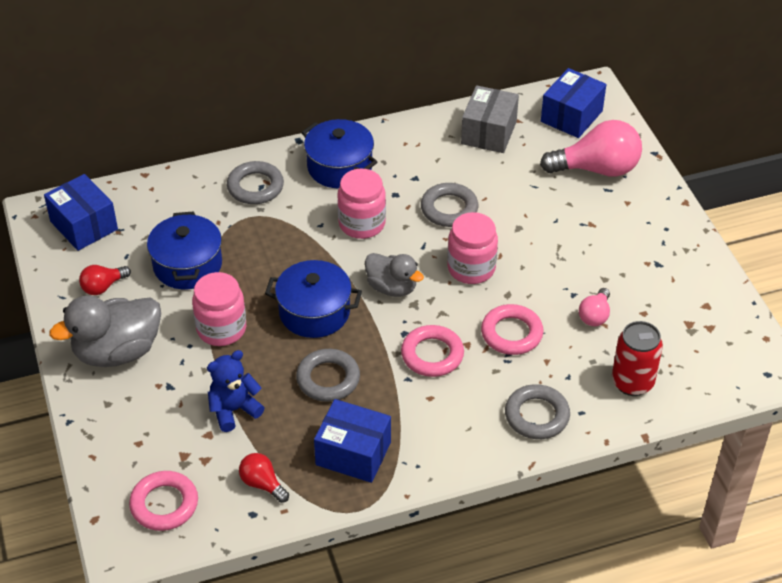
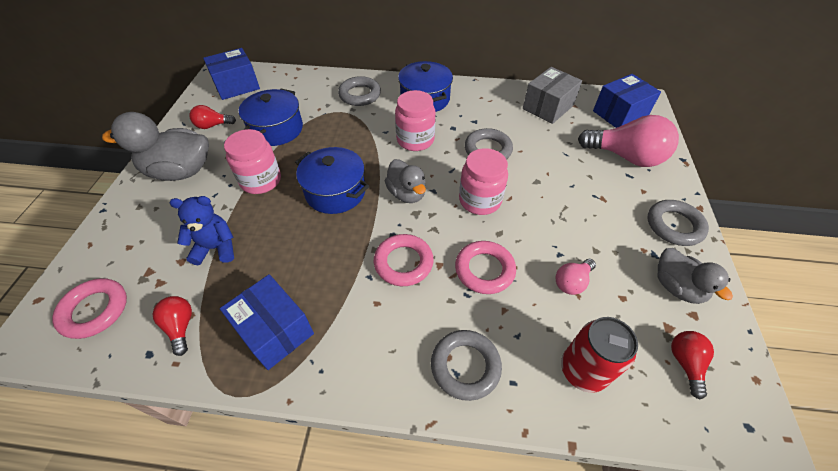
camera: 25 degrees right, 5 degrees up
blue box [44,174,118,251] -> blue box turned 75 degrees clockwise [203,48,260,100]
grey ring [296,349,360,402] -> grey ring moved to [648,200,709,246]
none -> grey duck [657,248,733,304]
none -> red light bulb [671,331,714,400]

